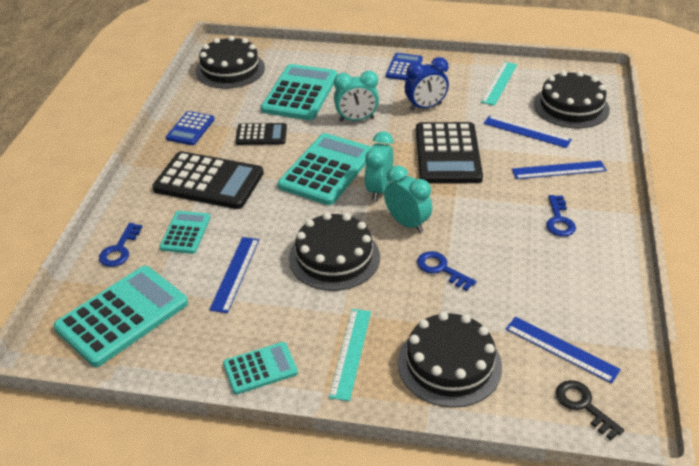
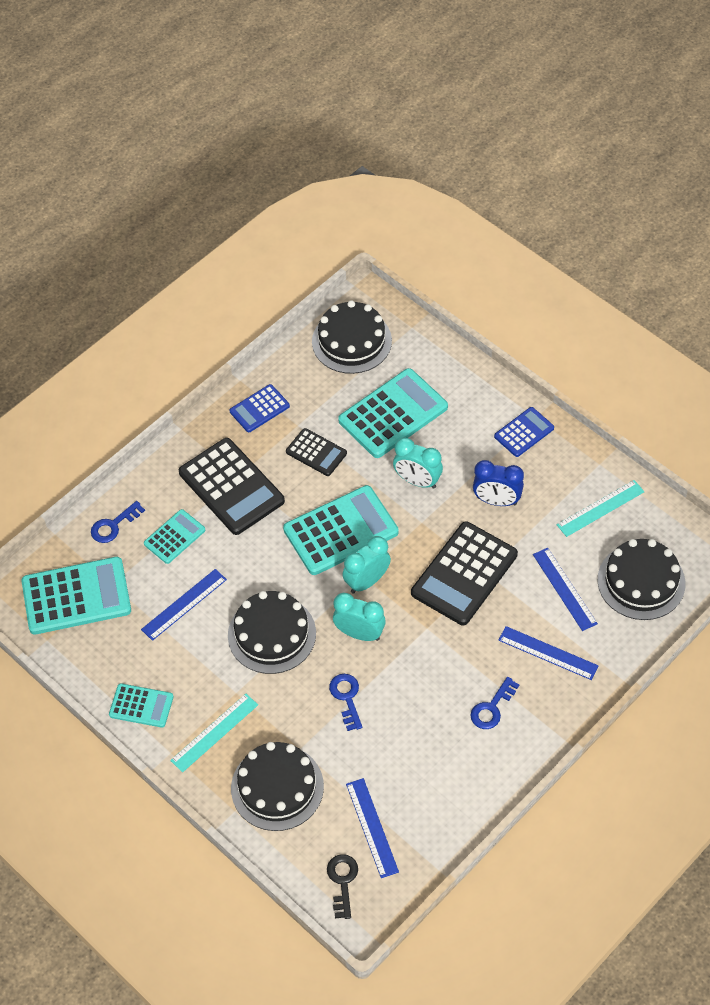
camera: 35 degrees right, 15 degrees up
turquoise clock [384,165,432,233] -> turquoise clock turned 60 degrees counterclockwise [333,593,386,641]

